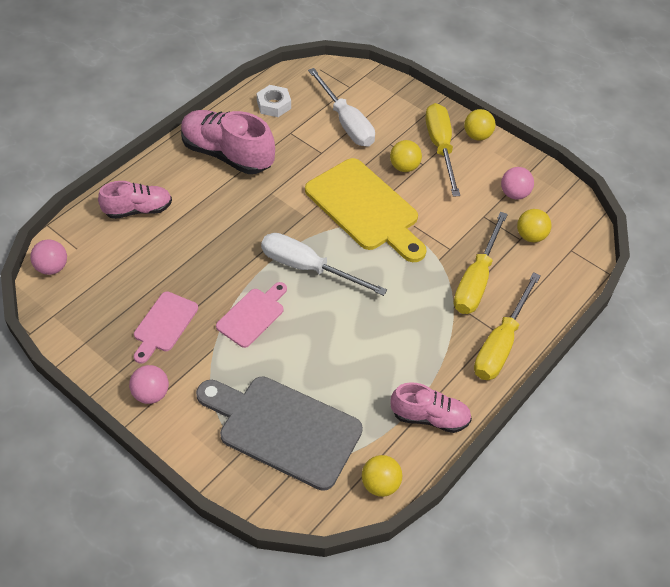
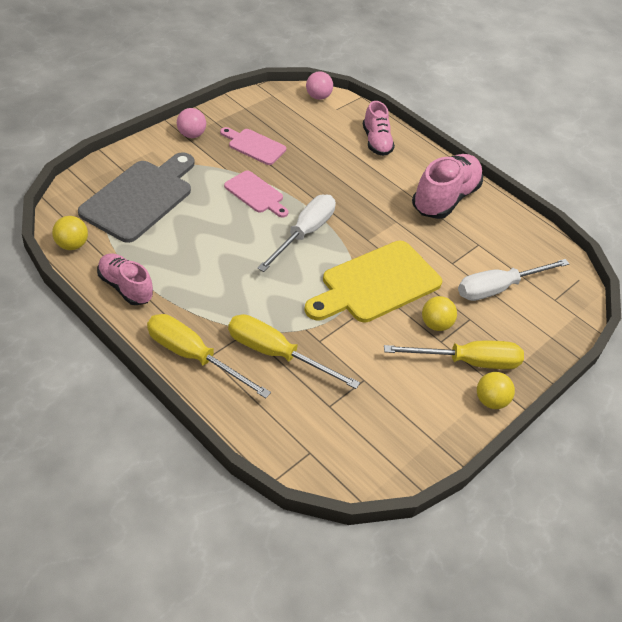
camera: 90 degrees right, 5 degrees down
white nut [257,85,291,117] -> none
pink shoe [391,382,472,433] -> pink shoe turned 120 degrees clockwise [97,253,153,305]
pink ball [501,167,534,200] -> none
yellow ball [517,209,551,242] -> none

